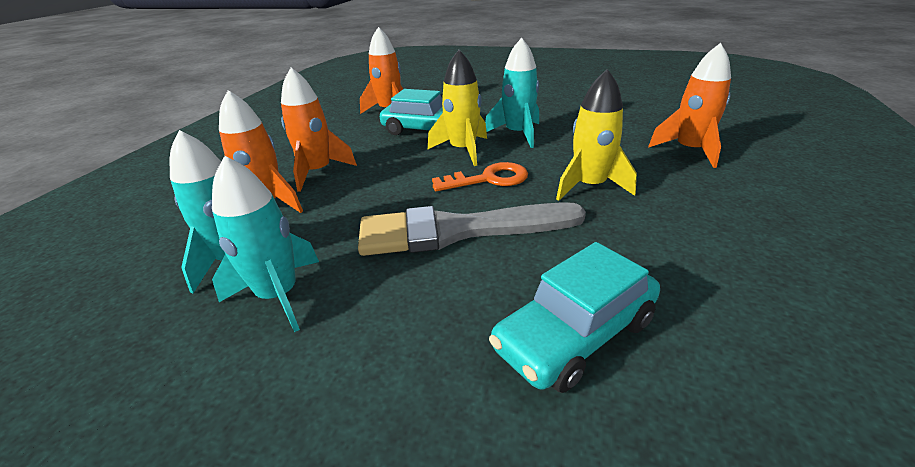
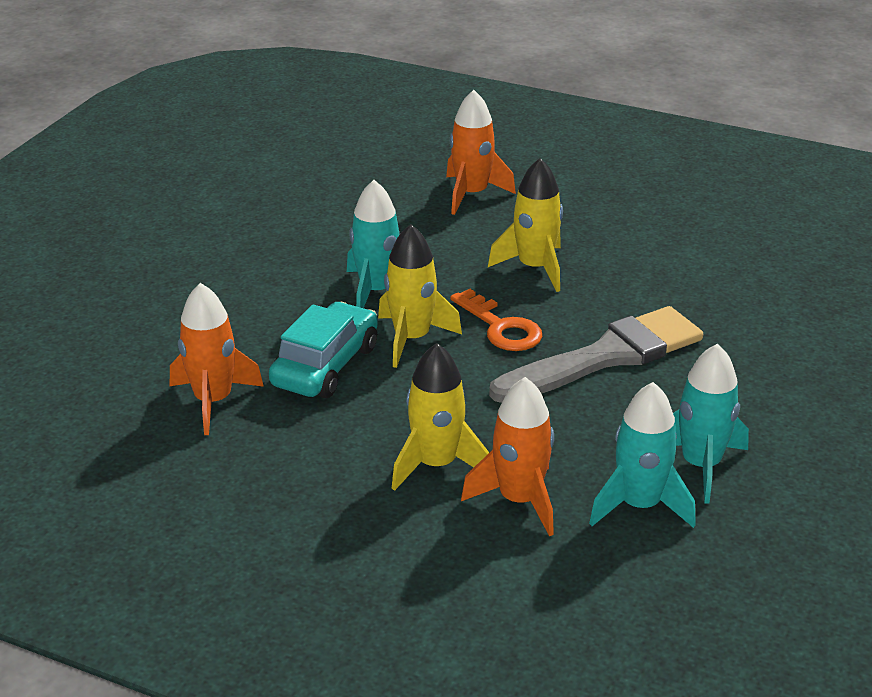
camera: 85 degrees left, 0 degrees up
orange rocket [281,68,357,192] -> yellow rocket [392,343,489,491]
grey brush [358,202,586,256] -> grey brush turned 120 degrees counterclockwise [489,306,703,403]
orange key [432,162,528,191] -> orange key turned 150 degrees clockwise [450,289,542,351]
turquoise car [489,242,660,393] -> none

